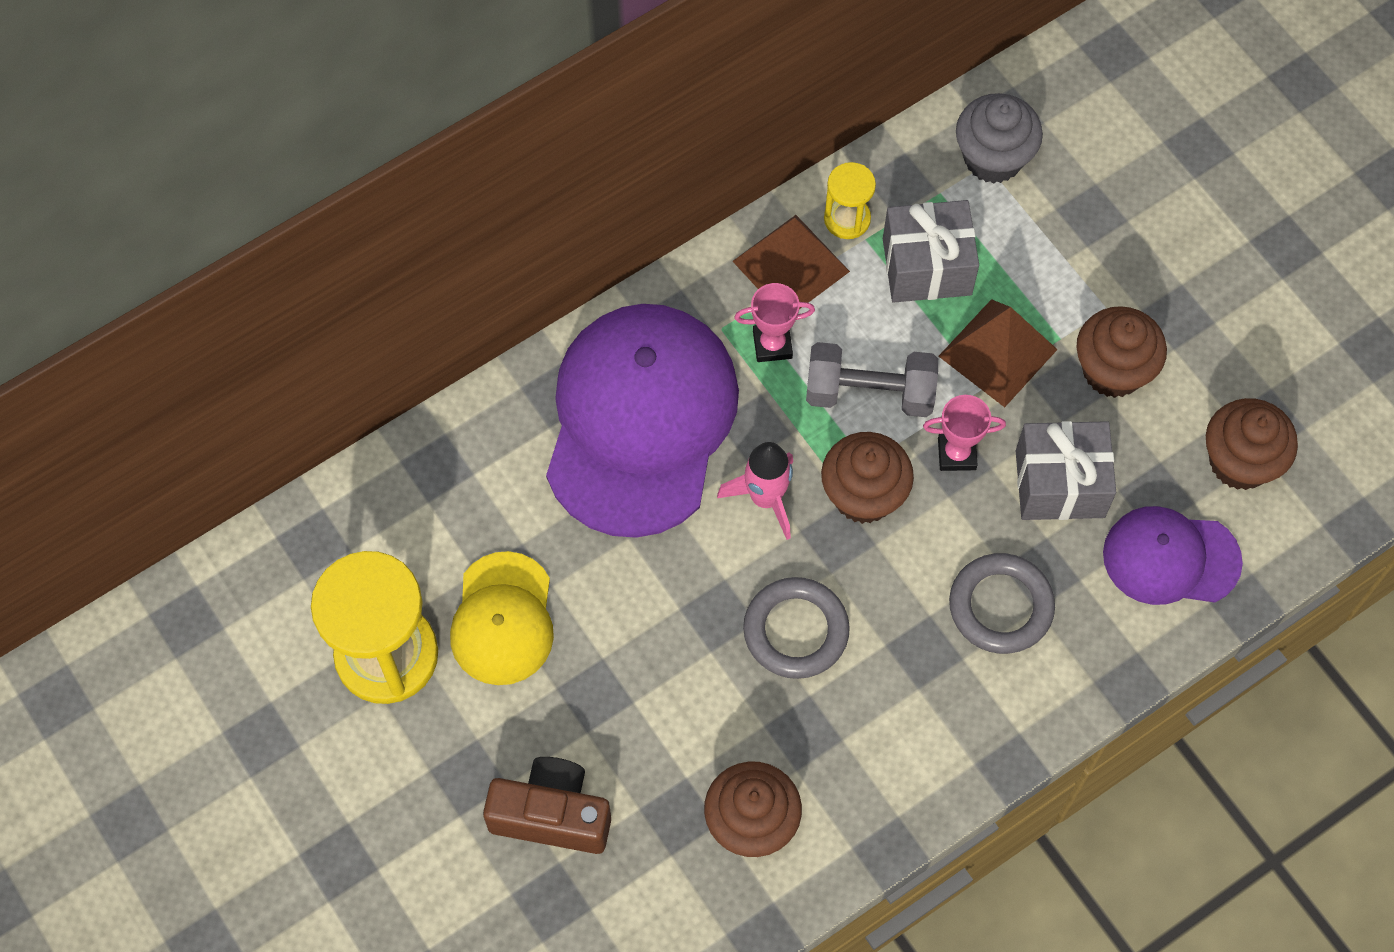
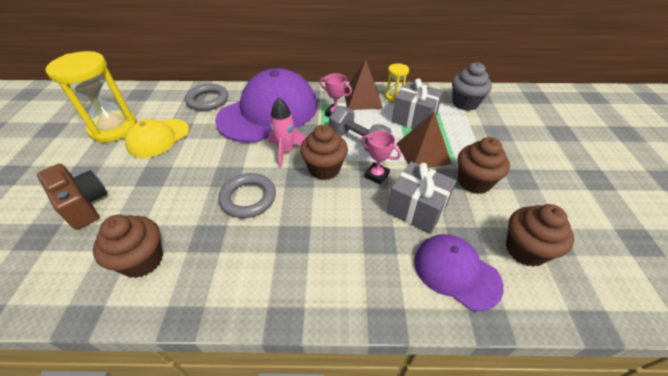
camera: 35 degrees right, 20 degrees down
grey ring [949,553,1055,654] -> grey ring moved to [185,84,228,111]

